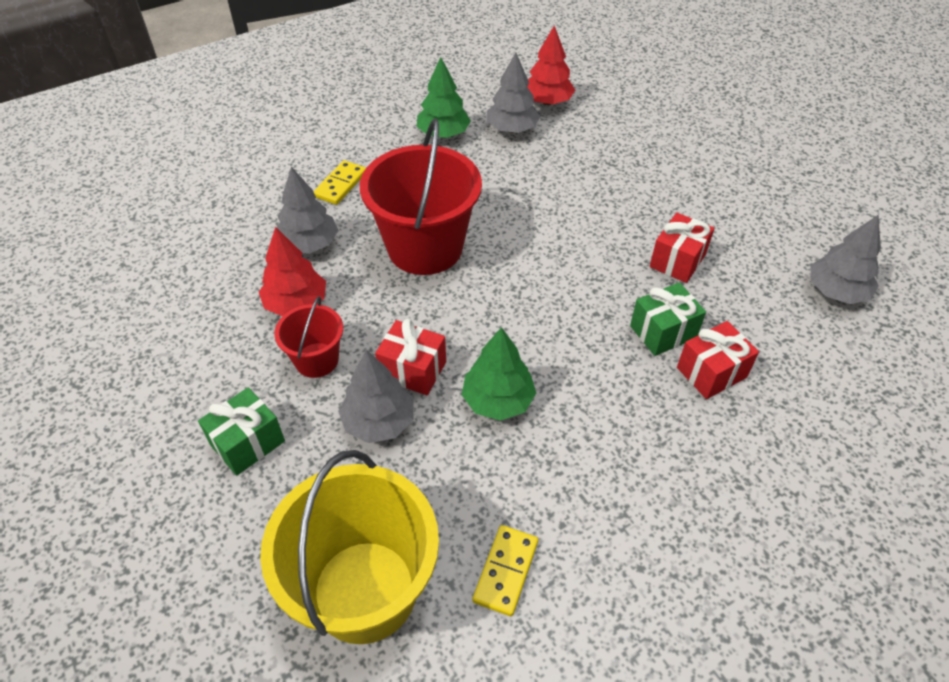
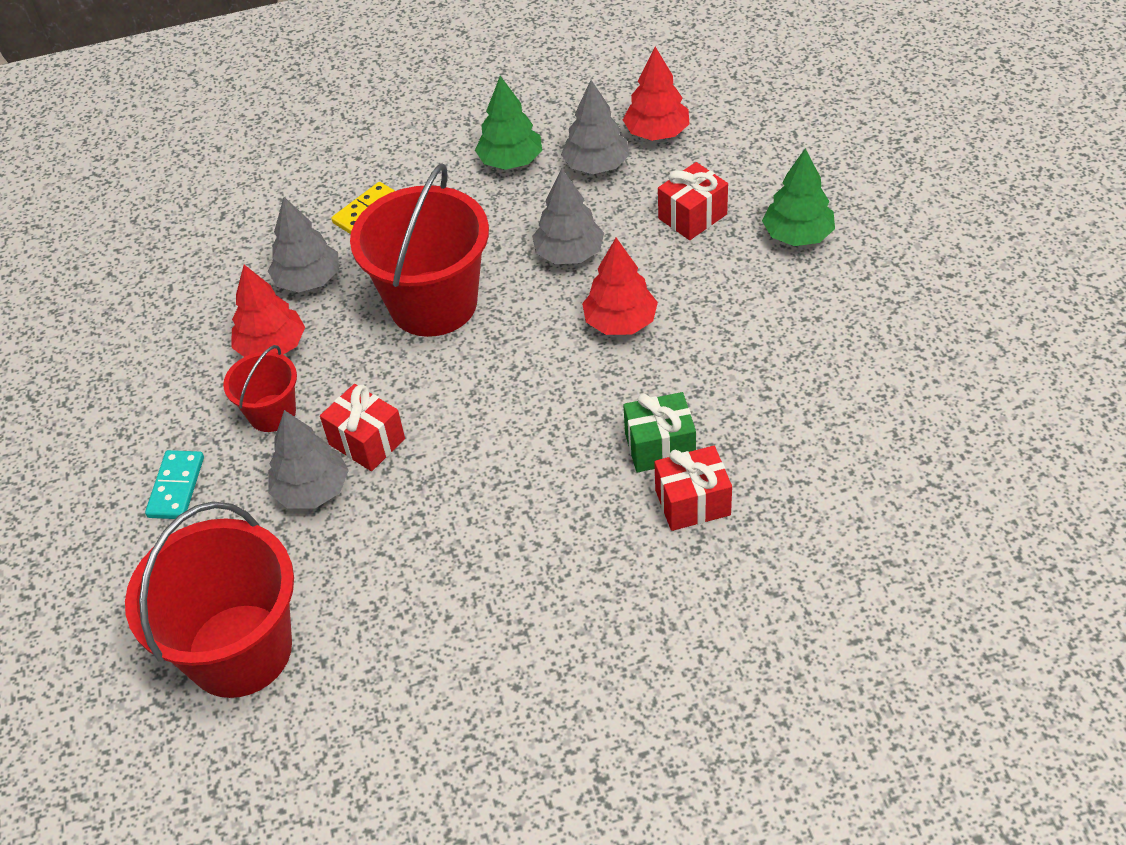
camera: 20 degrees right, 0 degrees up
green gift [198,387,285,476] -> turquoise domino [145,450,204,519]
yellow bucket [260,450,439,644] -> red bucket [125,501,294,698]
green tree [462,327,536,421] -> green tree moved to [762,148,835,246]
yellow domino [473,525,538,616] -> none
red gift [650,213,714,283] -> red gift moved to [658,162,728,240]
grey tree [810,214,881,304] -> grey tree moved to [532,168,604,264]
none -> red tree [582,238,658,335]

